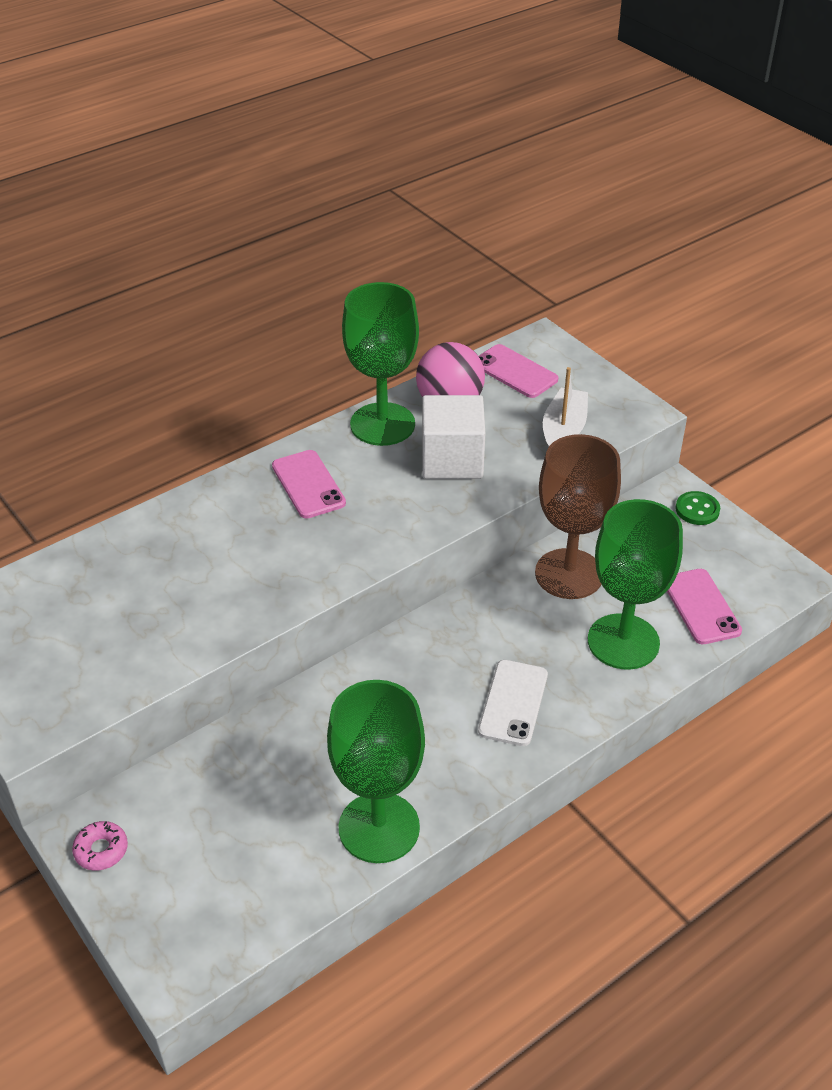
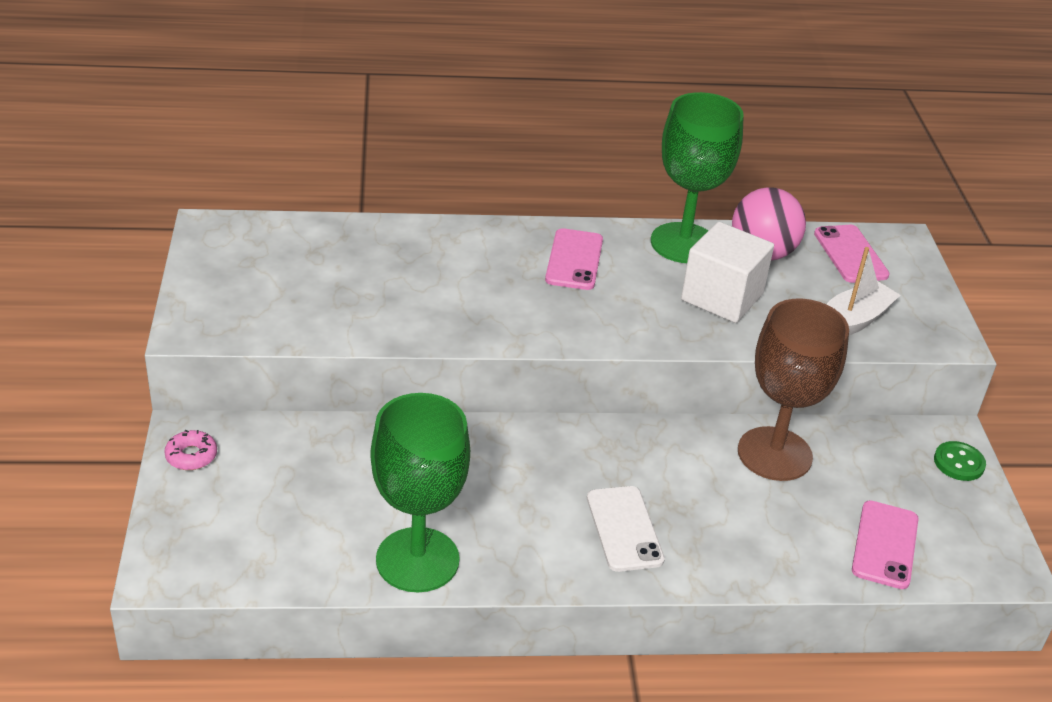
camera: 30 degrees right, 5 degrees down
white phone [478,660,548,746] -> white phone turned 60 degrees counterclockwise [587,486,665,572]
green goblet [588,499,683,670] -> none

